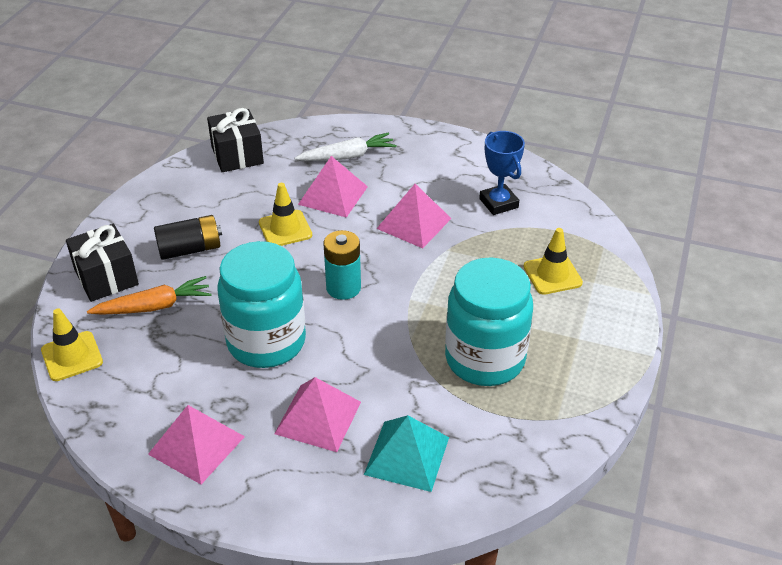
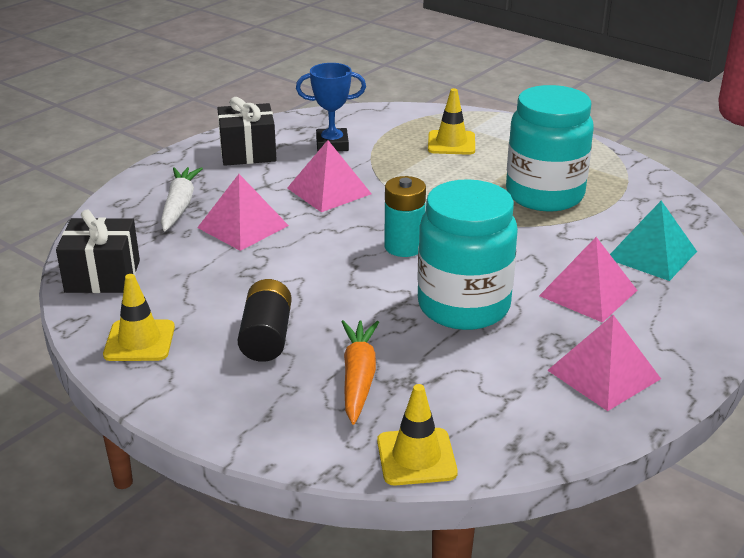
camera: 70 degrees left, 10 degrees down
black gift [66,224,139,302] -> black gift moved to [217,97,277,166]
yellow traffic cone [259,183,312,246] -> yellow traffic cone moved to [103,274,175,361]

